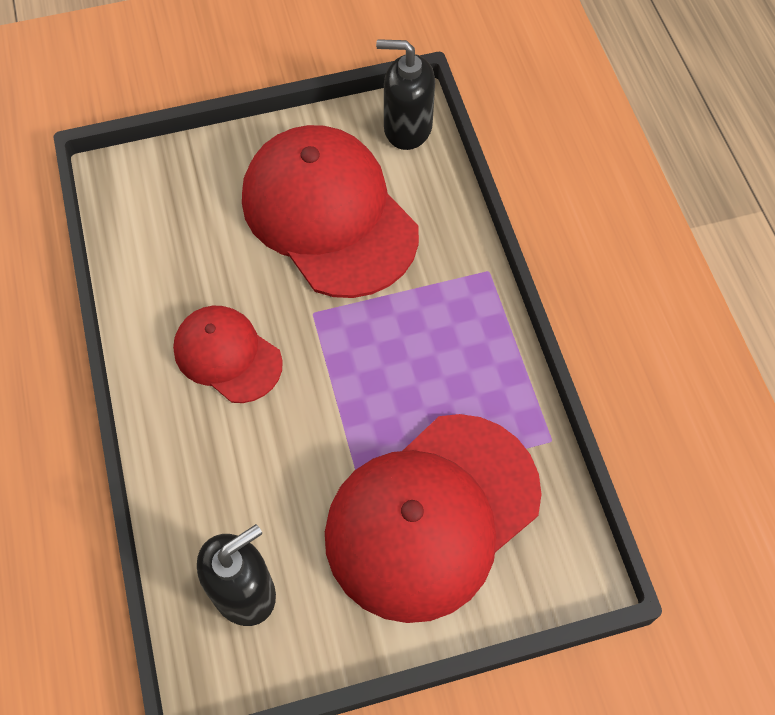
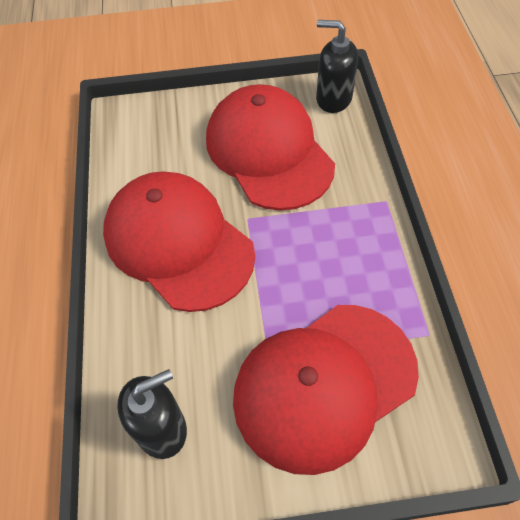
camera: 10 degrees right, 5 degrees down
red cap [173,306,283,403] -> red cap [103,171,255,312], size x1.85

